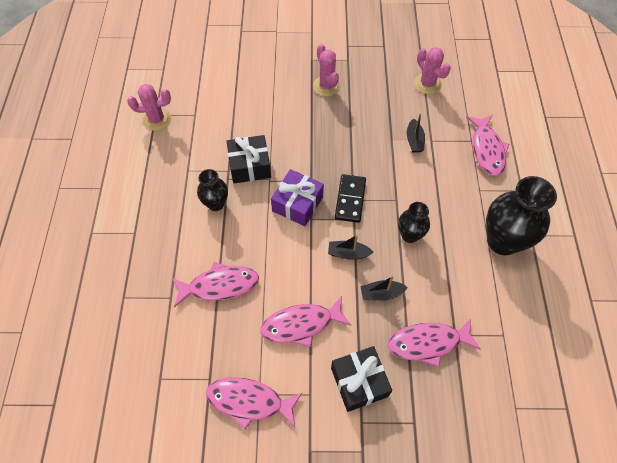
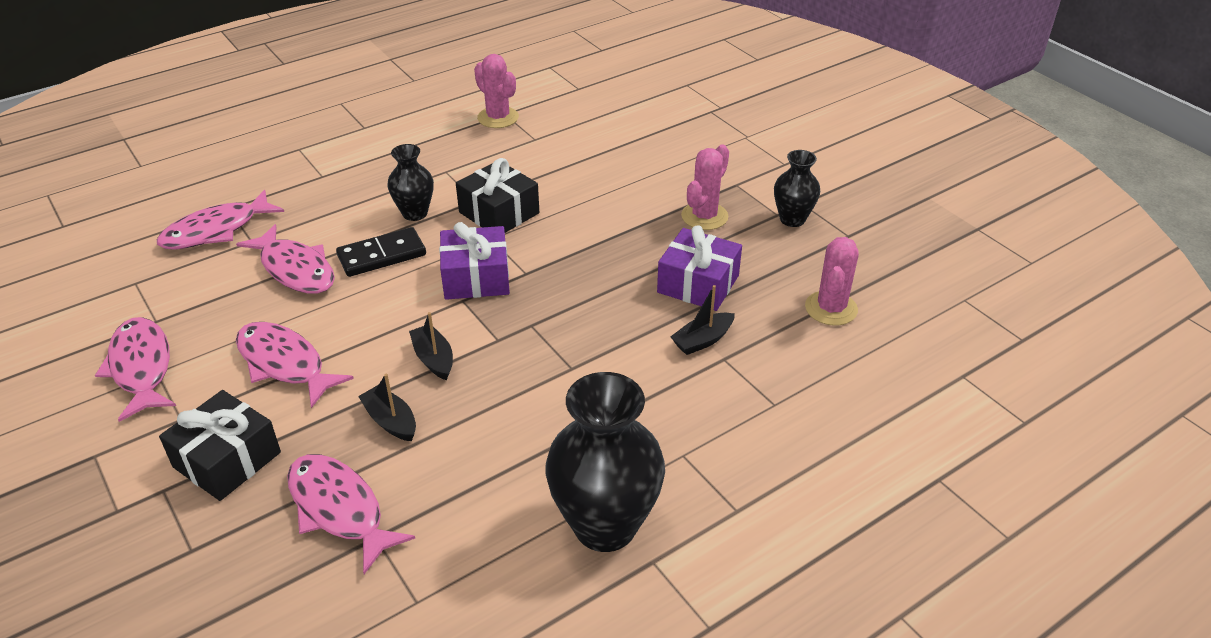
camera: 55 degrees right, 20 degrees down
black domino [335,174,366,223] -> black domino moved to [336,227,426,277]
black vase [398,202,430,243] -> black vase moved to [774,150,820,227]
pink fish [466,115,509,176] -> pink fish moved to [157,190,284,249]
none -> purple gift [657,225,742,311]

